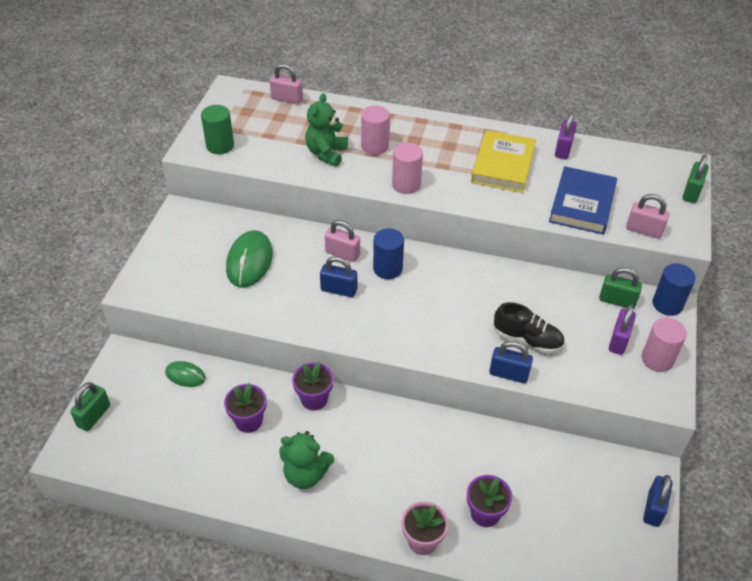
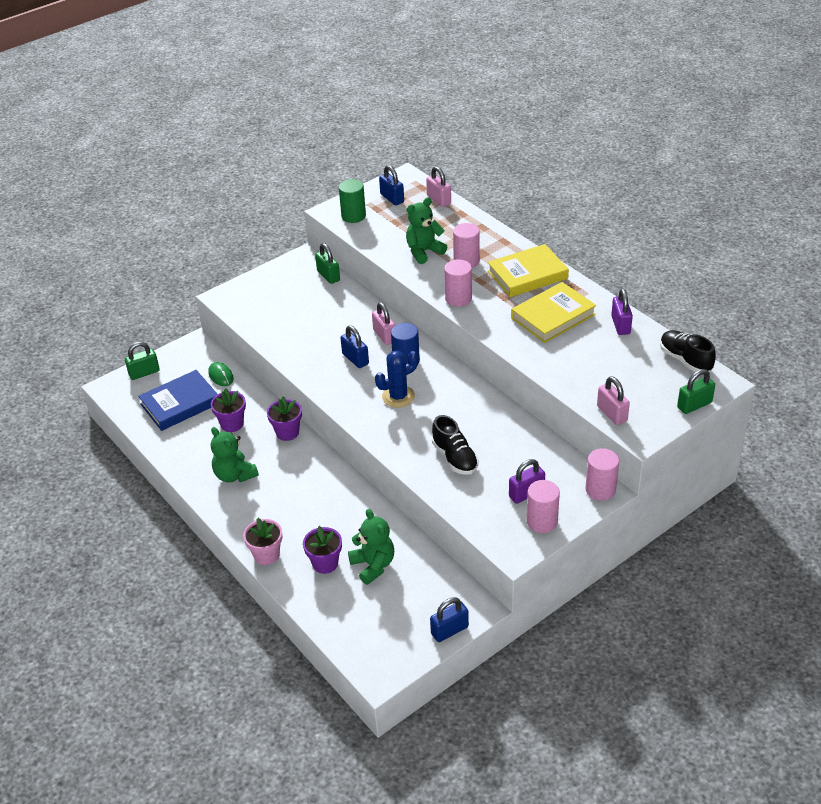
camera: 40 degrees right, 5 degrees down
green mouse [226,230,273,288] -> none
blue padlock [489,341,533,383] -> blue padlock moved to [379,165,404,205]
blue book [549,166,617,235] -> blue book moved to [138,370,218,431]
purple padlock [555,112,577,159] -> purple padlock turned 60 degrees counterclockwise [611,289,633,335]
green padlock [599,267,642,309] -> green padlock moved to [315,243,340,284]
blue cylinder [653,264,696,316] -> pink cylinder [585,448,619,501]
none -> green teddy bear [348,509,394,585]
none -> blue cactus [375,351,418,408]
none -> yellow book [488,244,569,297]
none -> black shoe [660,330,716,372]

